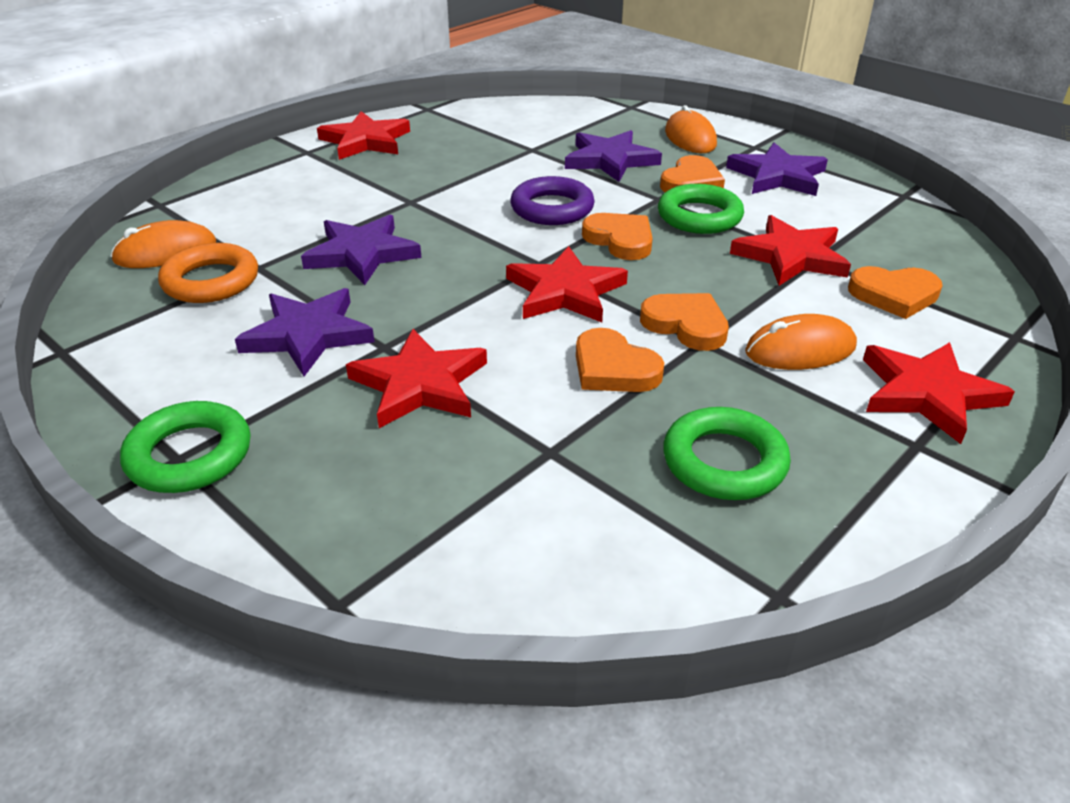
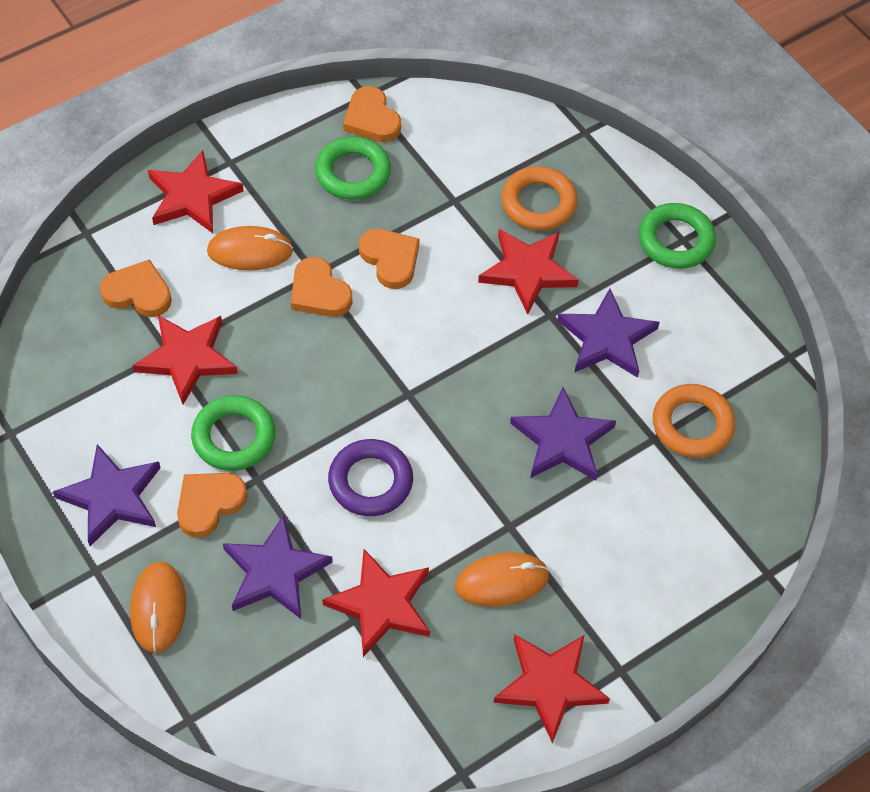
camera: 170 degrees left, 20 degrees up
orange mouse [111,220,216,268] -> orange mouse moved to [455,552,549,607]
red star [506,246,628,322] -> red star moved to [322,549,430,657]
orange heart [582,213,653,260] -> orange heart moved to [343,86,401,142]
none -> orange ring [501,166,578,231]

